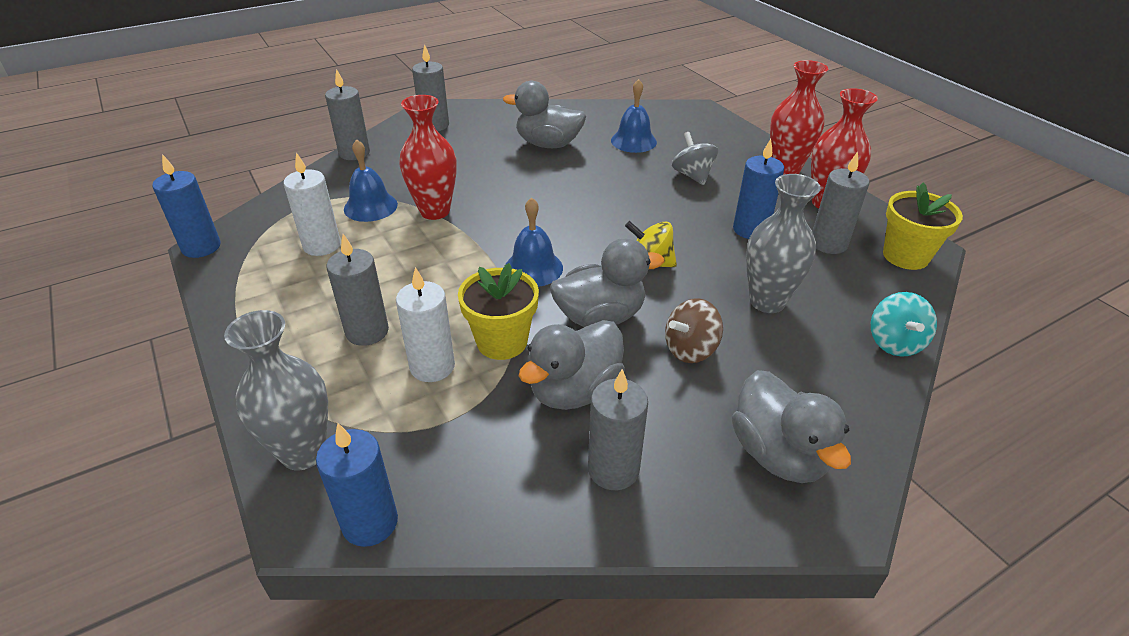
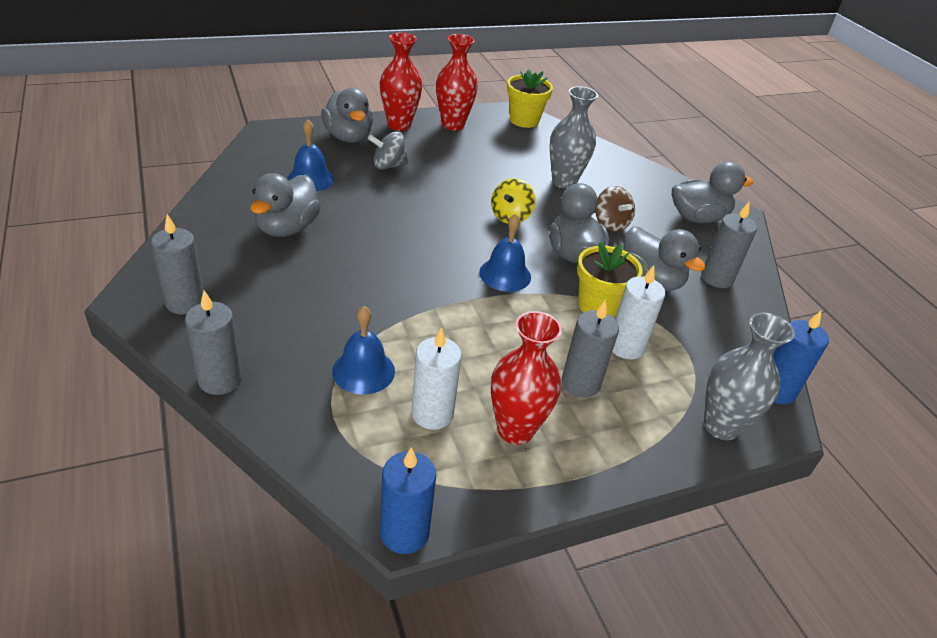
camera: 85 degrees left, 0 degrees up
red vase [399,95,457,220] -> red vase moved to [491,311,562,445]
blue candle [733,139,784,239] -> none
grey candle [812,152,869,254] -> none
turquoise spinning top [871,292,937,357] -> none
none -> grey duck [321,88,373,143]

